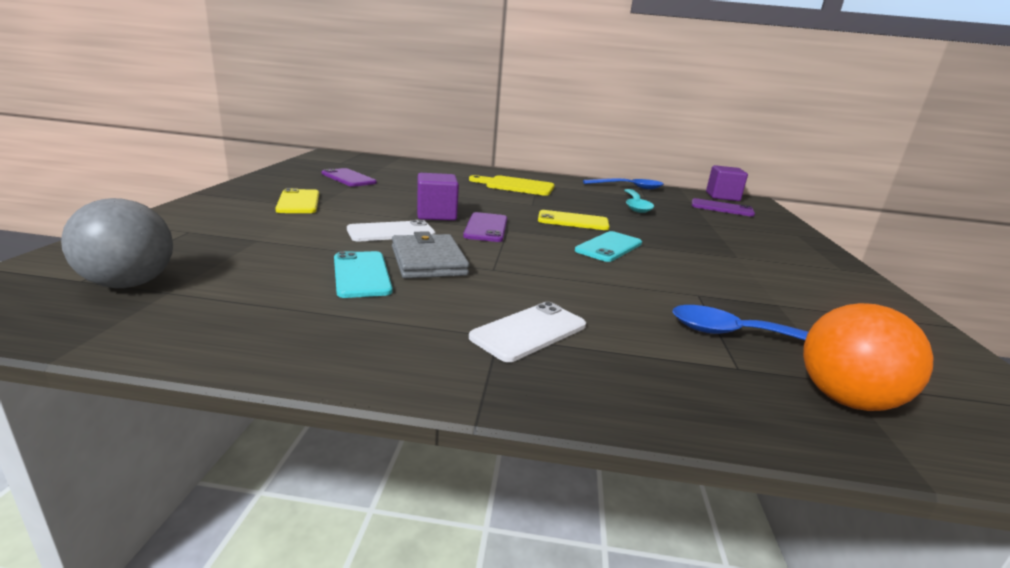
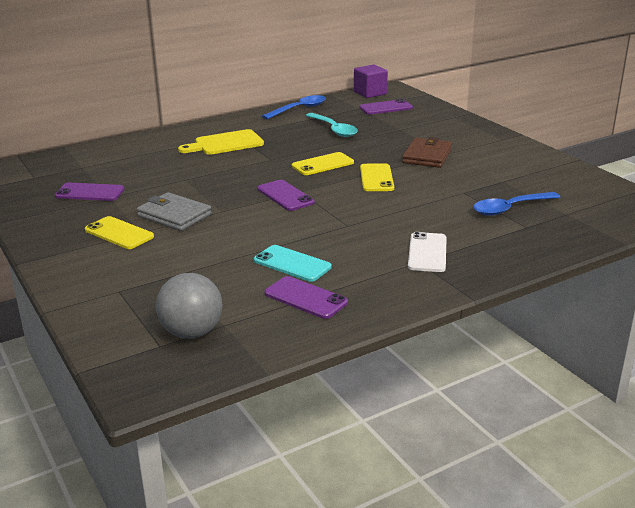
camera: 35 degrees left, 5 degrees up
white phone [347,220,435,241] -> none
grey wallet [392,231,469,279] -> grey wallet moved to [137,192,212,231]
purple cube [417,173,459,221] -> none
turquoise phone [575,231,642,262] -> yellow phone [360,163,394,191]
orange ball [803,303,933,411] -> none
none -> purple phone [264,276,348,319]
none -> brown wallet [402,137,452,168]

